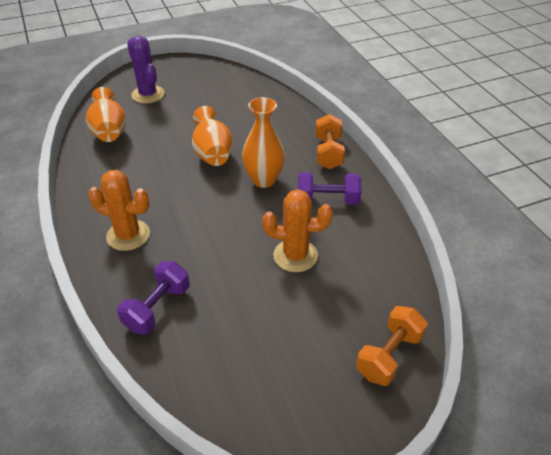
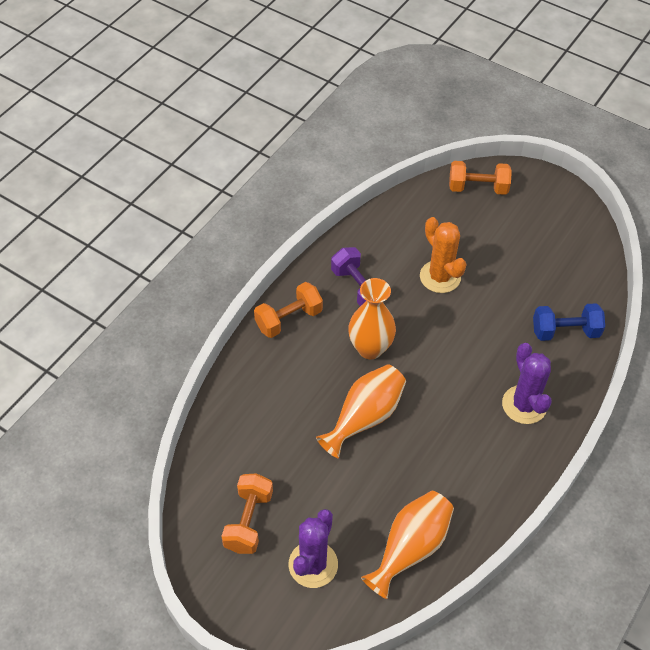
camera: 125 degrees left, 10 degrees up
orange cactus [88,170,150,251] -> purple cactus [502,343,552,424]
purple dumbbell [117,261,190,334] -> blue dumbbell [533,303,605,341]
none -> orange dumbbell [221,473,273,554]

